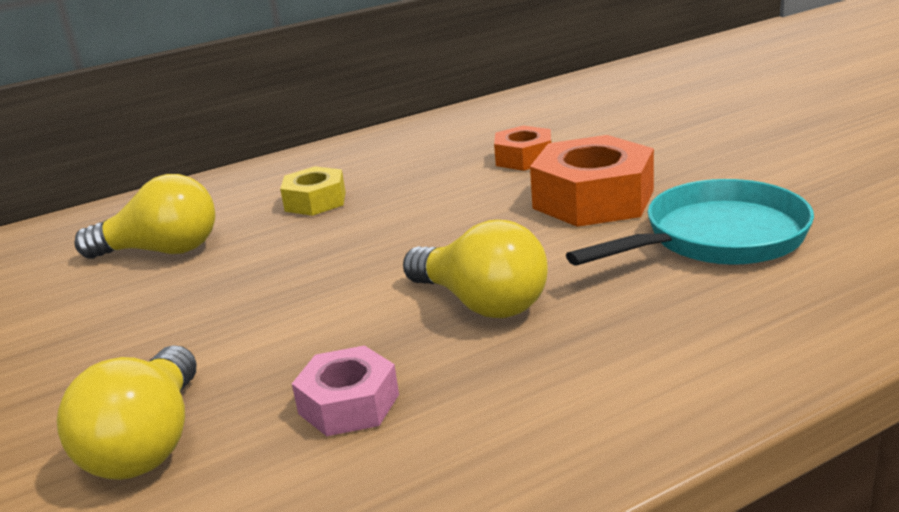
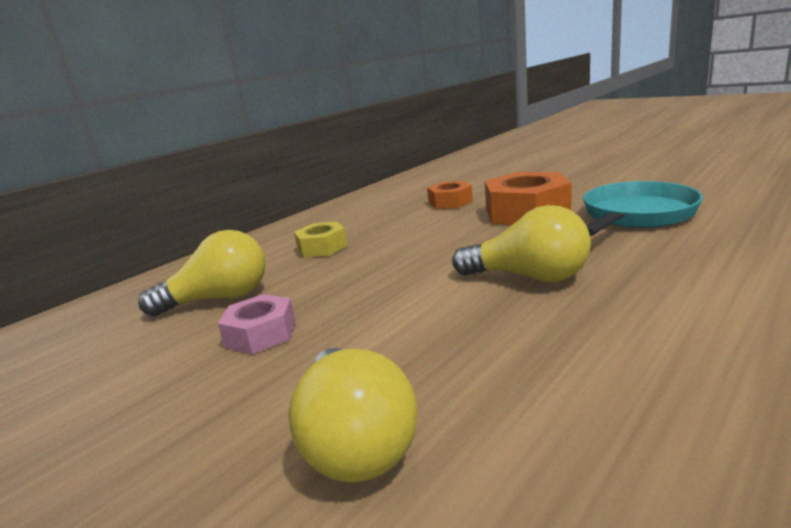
camera: 20 degrees left, 5 degrees down
pink nut [292,345,399,436] -> pink nut moved to [218,294,296,354]

